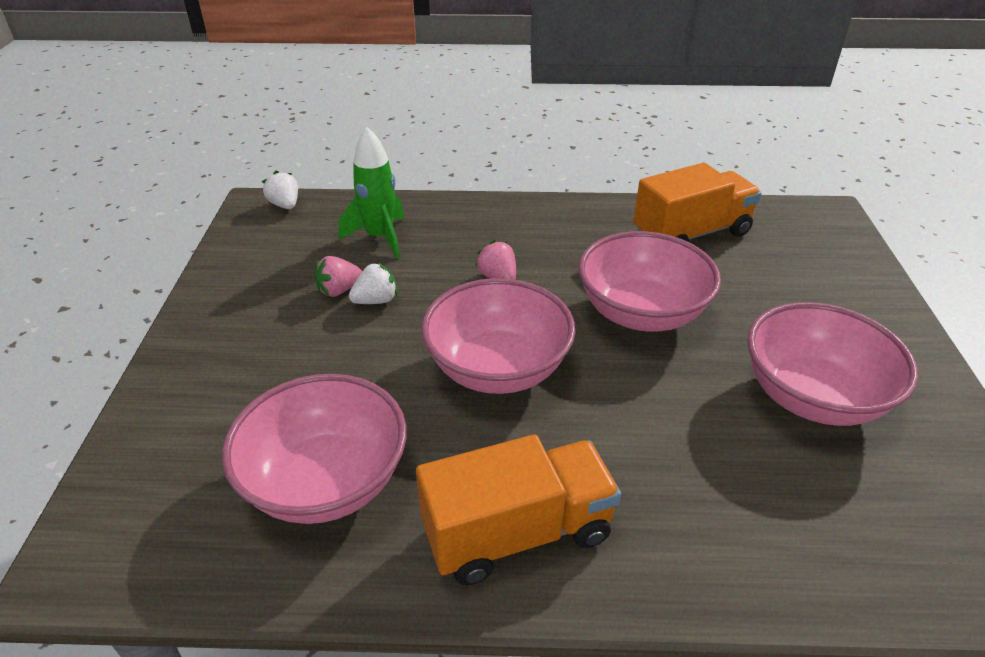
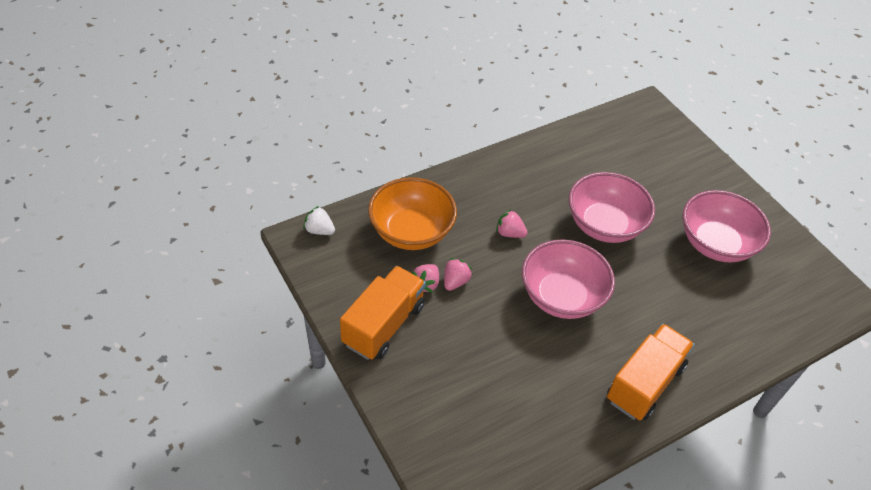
camera: 35 degrees left, 10 degrees up
pink bowl [222,374,407,524] -> none
green rocket [339,127,405,259] -> orange bowl [368,177,457,250]
white strawberry [349,262,398,304] -> pink strawberry [444,258,473,291]
orange truck [633,163,761,242] -> orange truck moved to [340,266,426,360]

